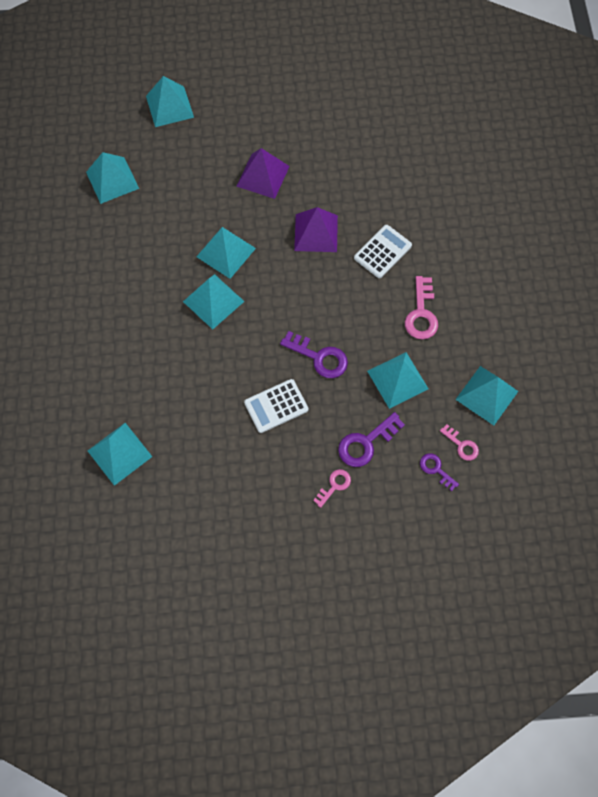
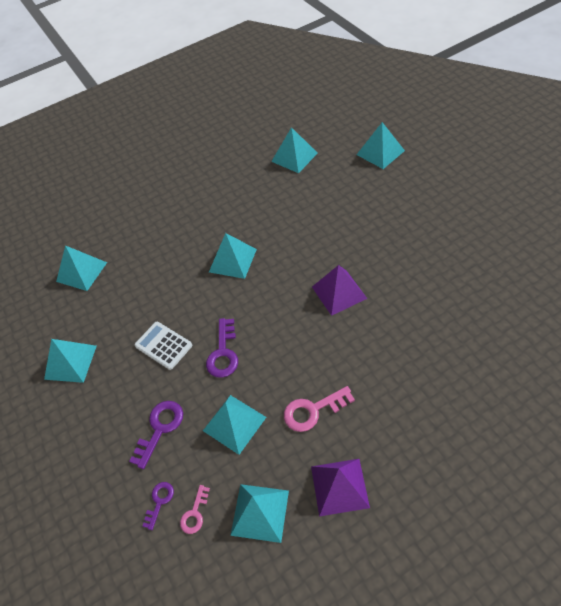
camera: 70 degrees right, 15 degrees down
turquoise pyramid [196,227,256,279] -> turquoise pyramid moved to [44,339,97,383]
purple pyramid [236,148,290,199] -> purple pyramid moved to [311,459,370,516]
pink key [313,469,351,508] -> none
purple key [338,412,405,467] -> purple key turned 90 degrees clockwise [129,401,183,469]
white calculator [354,225,412,278] -> none

